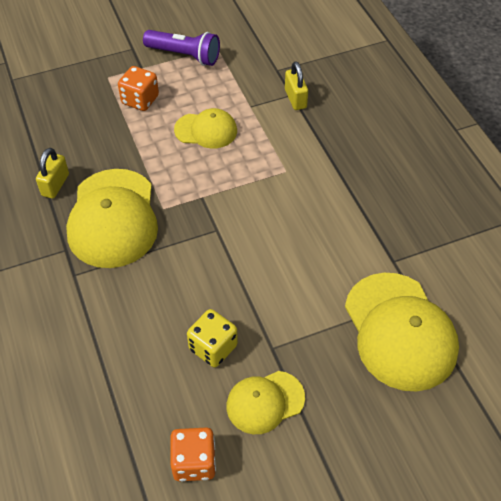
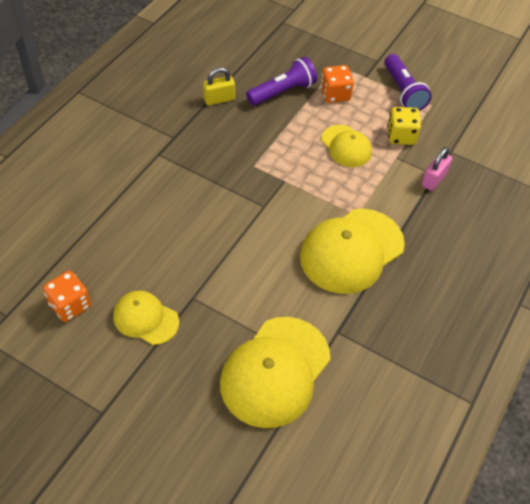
camera: 50 degrees right, 0 degrees up
yellow cap [66,169,158,268] -> yellow cap moved to [300,209,405,294]
yellow dice [187,309,238,367] -> yellow dice moved to [387,107,421,145]
yellow padlock [285,61,308,110] -> pink padlock [422,147,452,191]
none -> purple flashlight [246,57,317,106]

